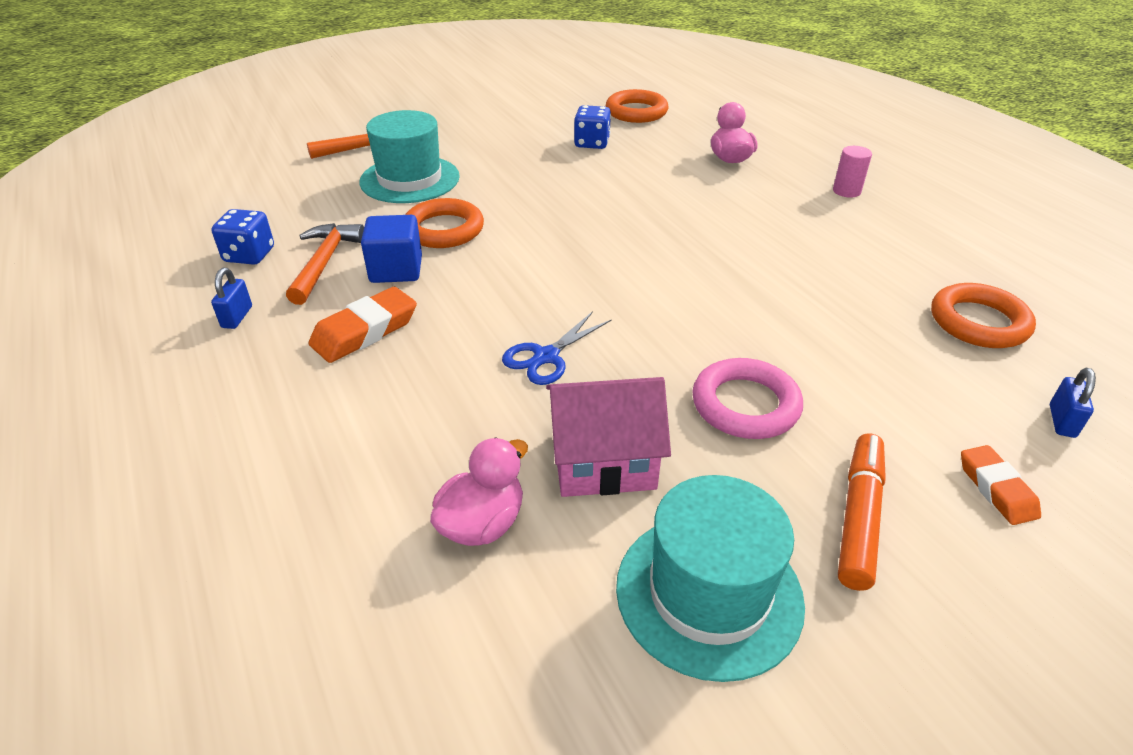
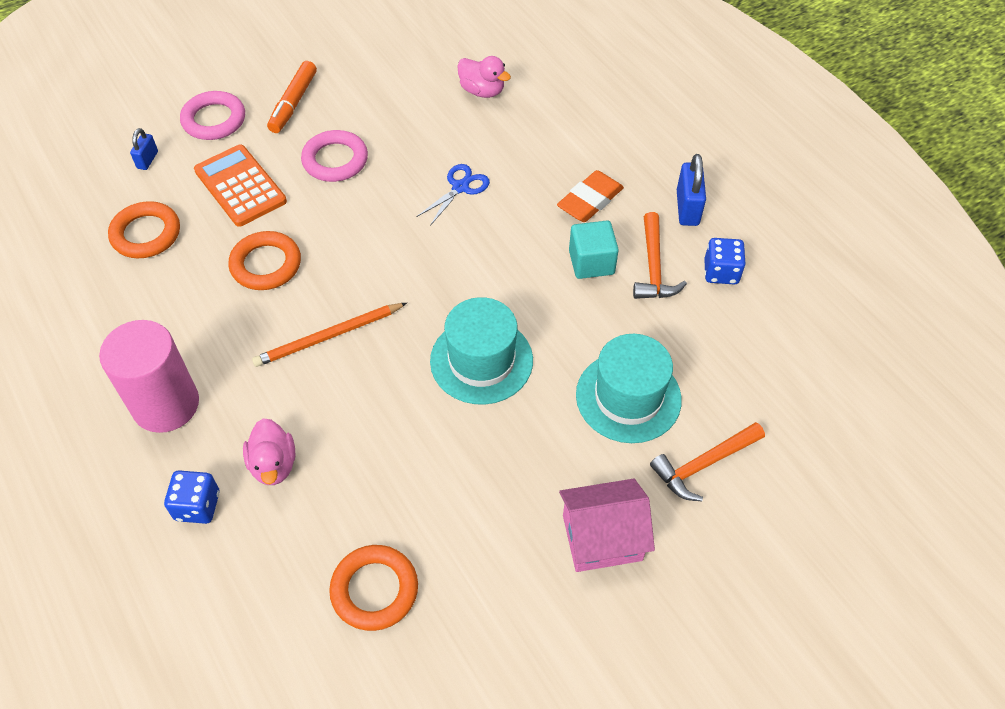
camera: 175 degrees right, 15 degrees up
blue padlock [211,268,252,329] -> blue padlock [677,154,706,226], size x1.68
blue cube [361,215,422,283] -> turquoise cube [569,221,619,279]
orange ring [405,198,484,248] -> orange ring moved to [228,231,301,290]
pink duck [430,437,528,546] -> pink duck turned 90 degrees counterclockwise [458,56,511,98]
pink house [546,377,671,497] -> pink house moved to [559,479,655,572]
blue dice [574,105,611,149] -> blue dice moved to [164,470,219,524]
turquoise hat [616,475,805,682] -> turquoise hat moved to [430,297,533,405]
pink cylinder [833,146,872,198] -> pink cylinder [99,320,199,433], size x2.29
orange eraser [961,445,1041,525] -> pink ring [180,91,245,140]
none -> orange calculator [194,145,287,227]
none -> orange pencil [252,303,407,367]

